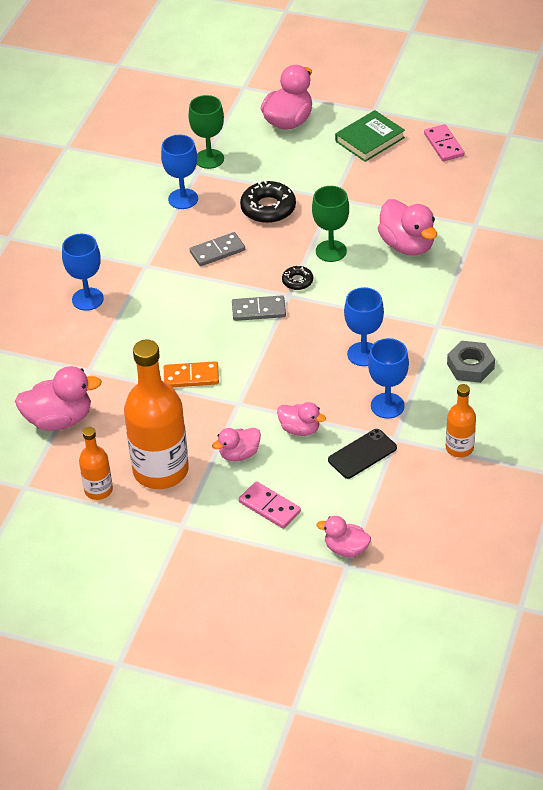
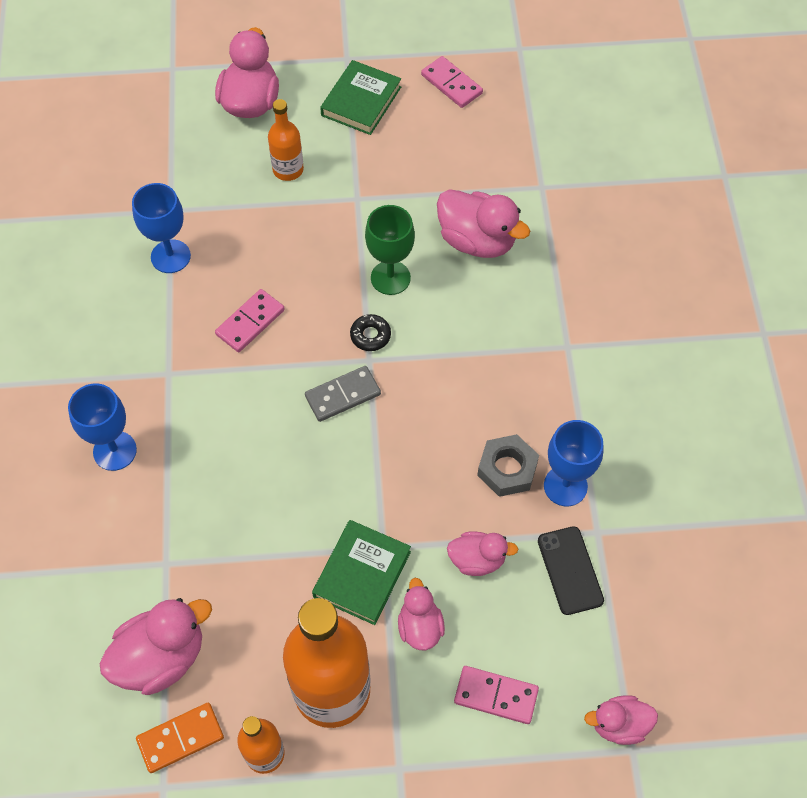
camera: 25 degrees left, 15 degrees up
orange domino [164,361,219,387] -> orange domino moved to [136,703,224,773]
green goblet [188,95,224,169] -> none
grey domino [190,232,245,266] -> pink domino [215,289,285,352]
pink duck [212,428,261,461] -> pink duck turned 135 degrees clockwise [398,578,445,651]
black donut [240,180,296,223] -> none
black phone [328,429,397,479] -> black phone turned 45 degrees counterclockwise [538,526,604,615]
blue goblet [344,287,384,366] -> none
orange bottle [446,384,476,458] -> orange bottle moved to [268,99,304,181]
grey nut [447,341,495,383] -> grey nut moved to [477,434,539,497]
none -> green book [312,520,411,625]

